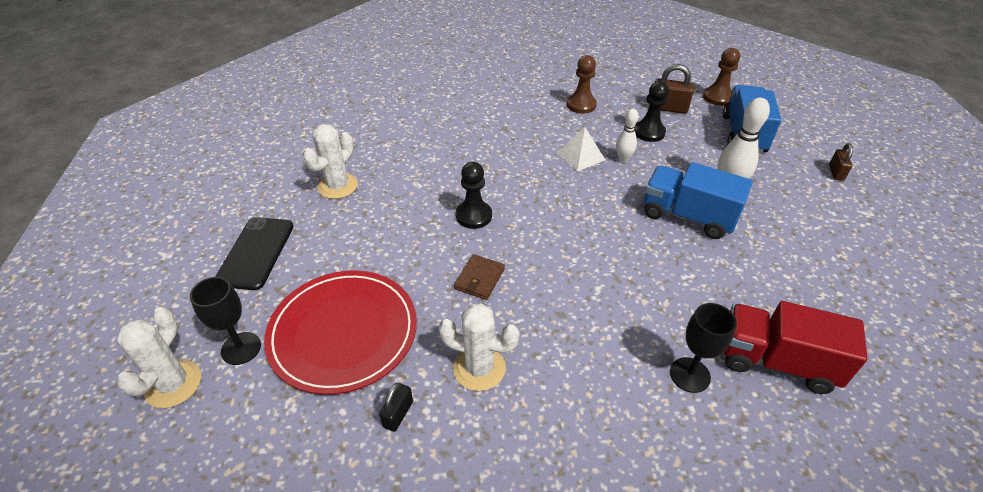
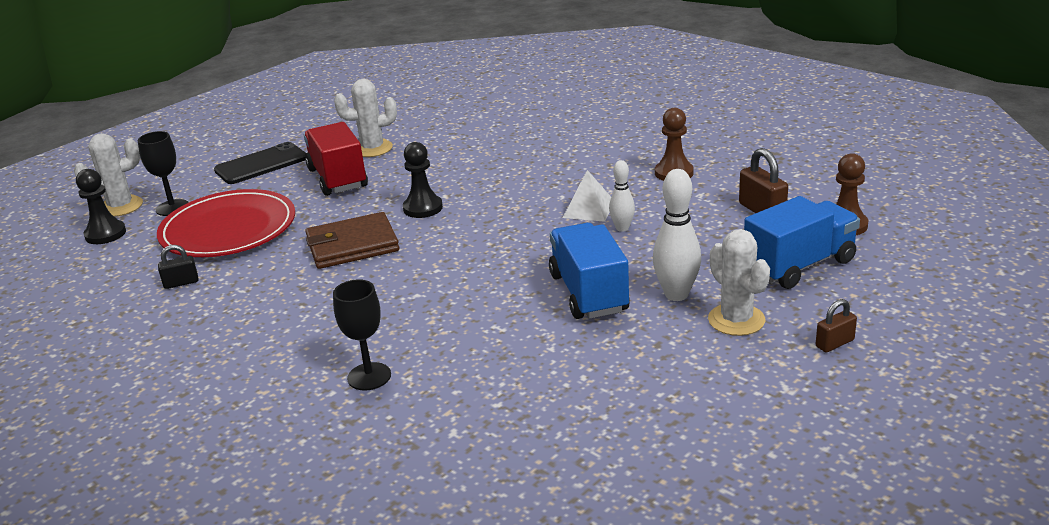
camera: 50 degrees right, 15 degrees down
white cactus [439,303,520,391] -> white cactus moved to [708,229,770,336]
brown wallet [454,254,505,300] -> brown wallet [305,212,399,269], size x1.75
black pawn [635,81,669,142] -> black pawn moved to [76,169,126,244]
red truck [724,301,868,394] -> red truck moved to [304,122,368,196]

